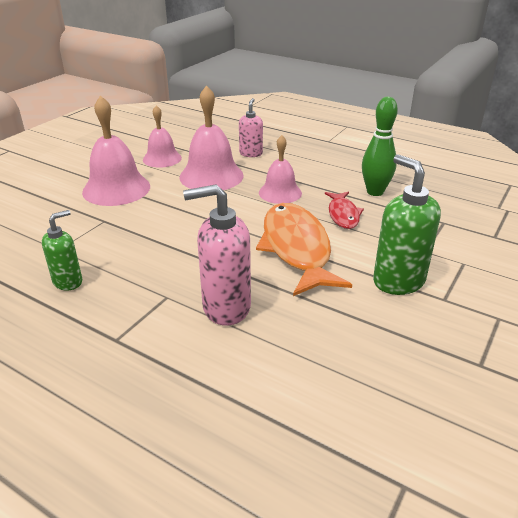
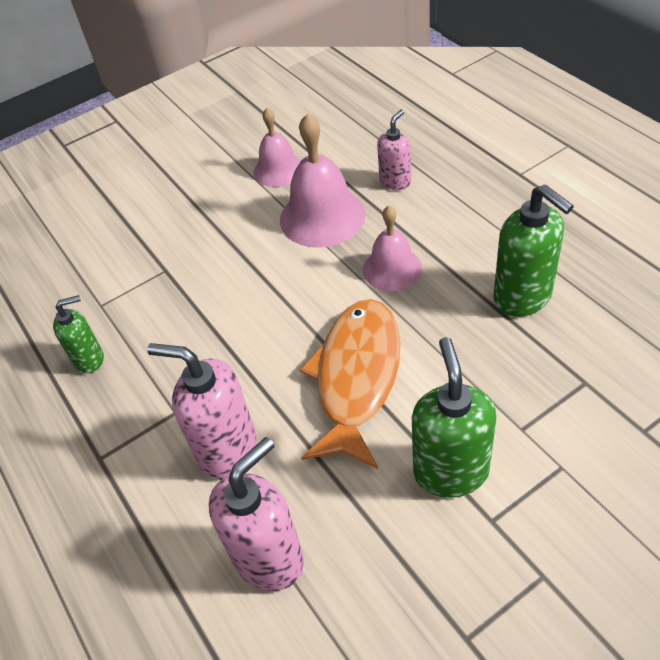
camera: 30 degrees right, 15 degrees up
pink bell [82,95,150,206] -> none
red fish [325,191,364,229] -> none
green bowling pin [362,97,398,196] -> green soap dispenser [493,184,574,317]
none -> pink soap dispenser [208,437,304,591]

